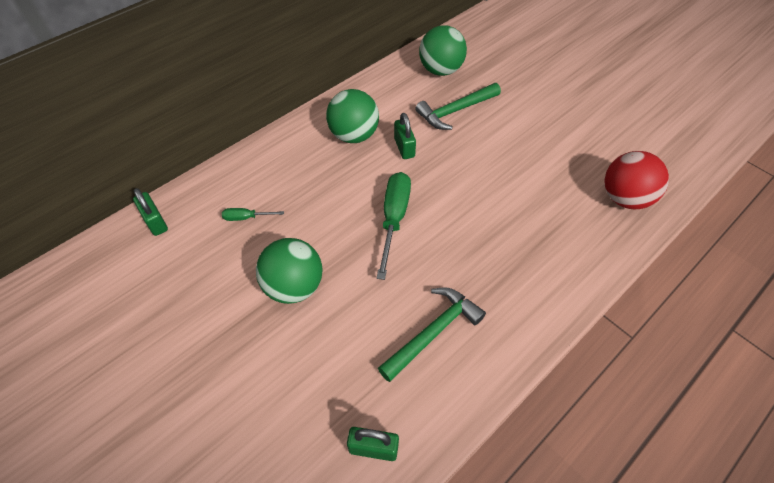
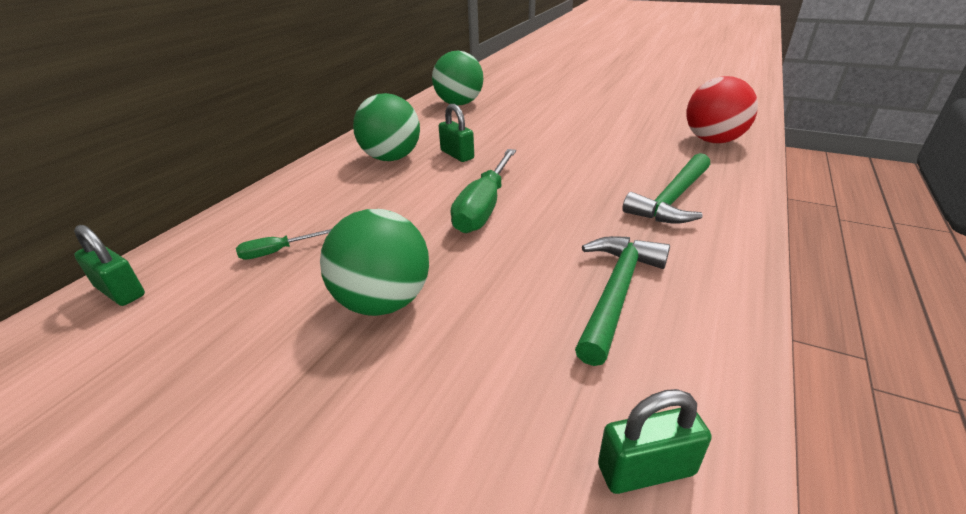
camera: 20 degrees left, 20 degrees down
green screwdriver [377,172,411,280] -> green screwdriver turned 150 degrees counterclockwise [450,149,516,233]
green hammer [415,83,501,130] -> green hammer moved to [622,153,710,224]

